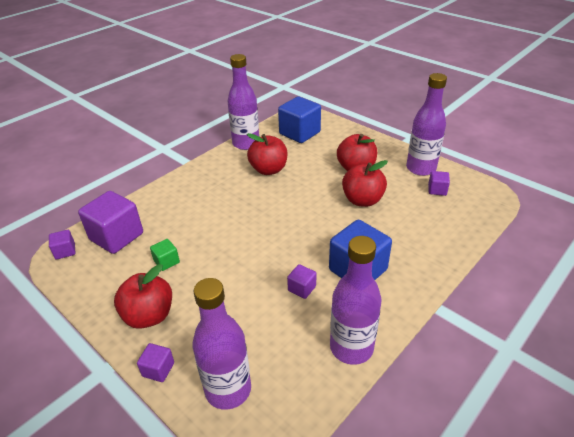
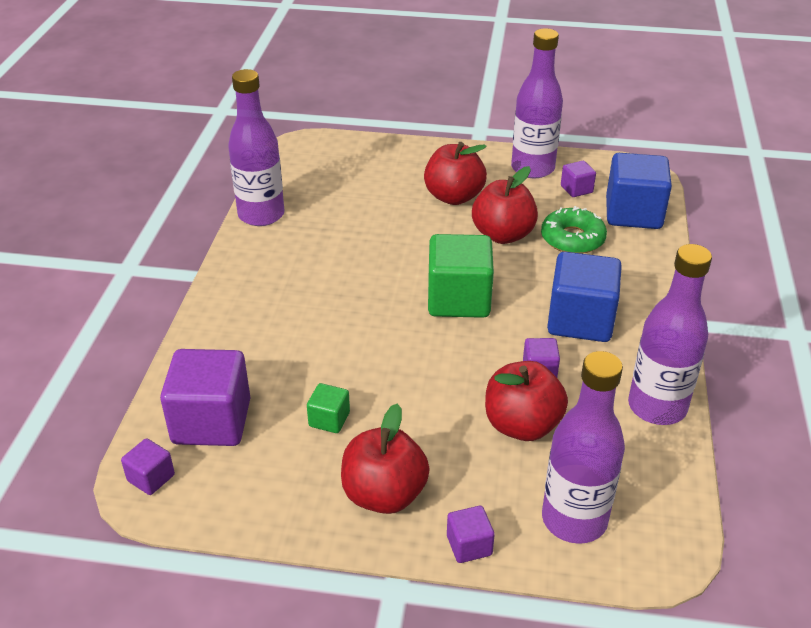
camera: 35 degrees left, 0 degrees up
red apple [247,133,287,175] -> red apple moved to [485,361,568,441]
blue cube [278,96,321,143] -> blue cube moved to [606,153,672,229]
none -> green cube [428,234,494,318]
none -> green donut [541,206,607,254]

